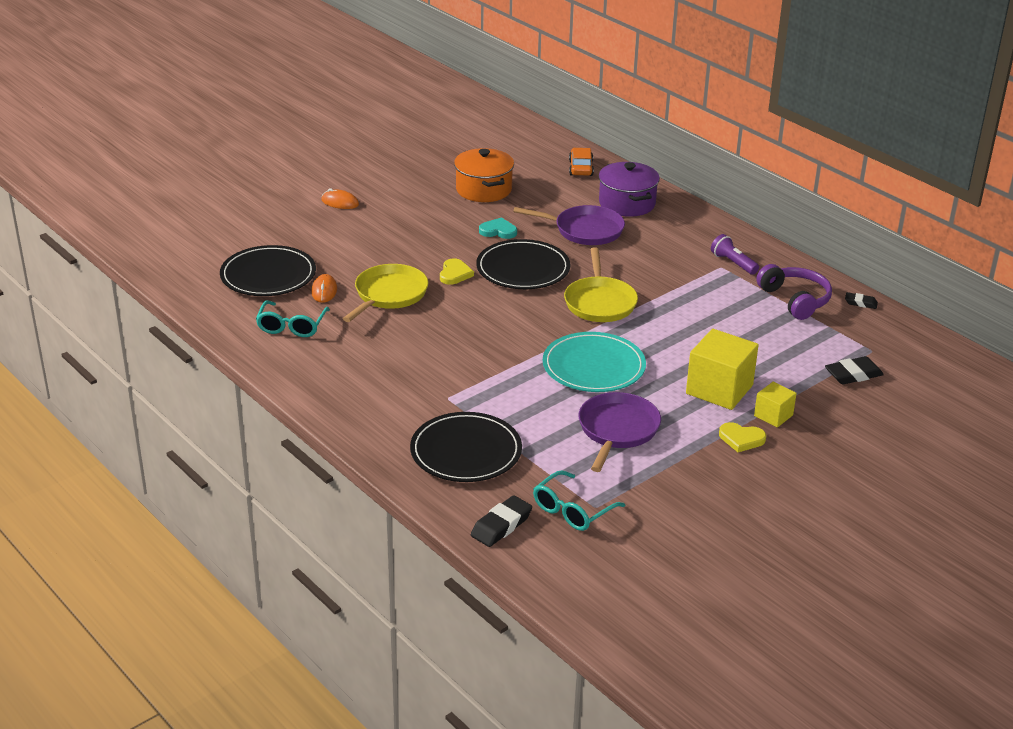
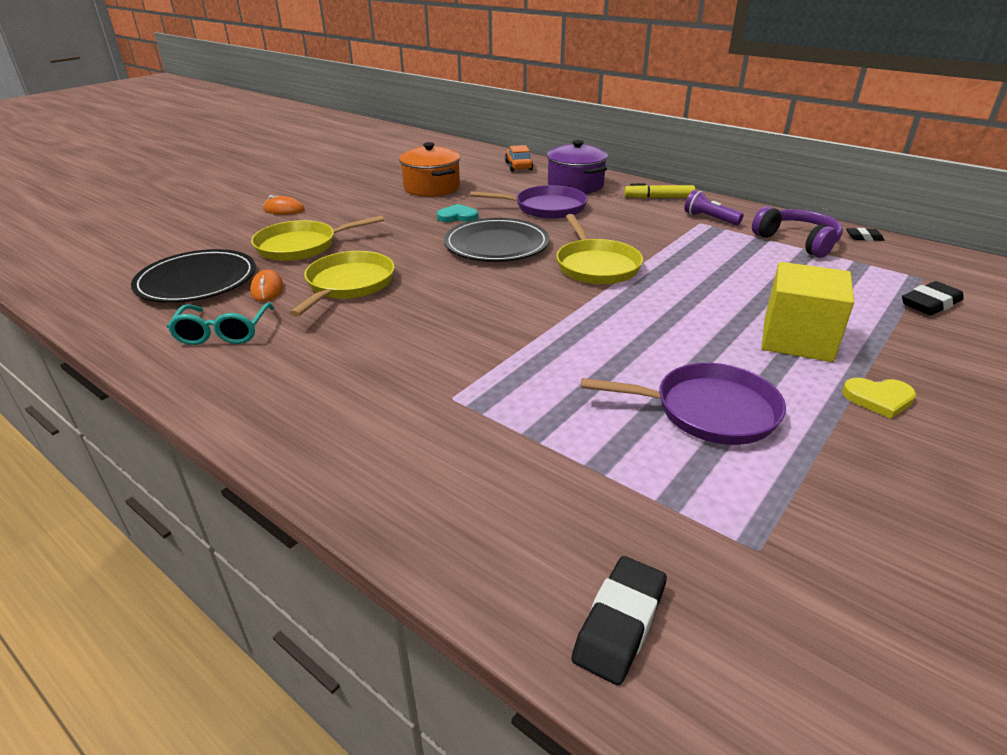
camera: 10 degrees left, 0 degrees up
black plate [410,412,522,482] -> none
yellow heart [440,258,474,285] -> none
turquoise glasses [533,471,625,531] -> none
turquoise plate [543,332,646,392] -> none
purple pan [579,392,661,472] -> purple pan turned 90 degrees clockwise [581,363,786,445]
yellow cube [754,382,797,427] -> none
none -> yellow pan [251,216,384,261]
none -> yellow marker [624,183,695,198]

